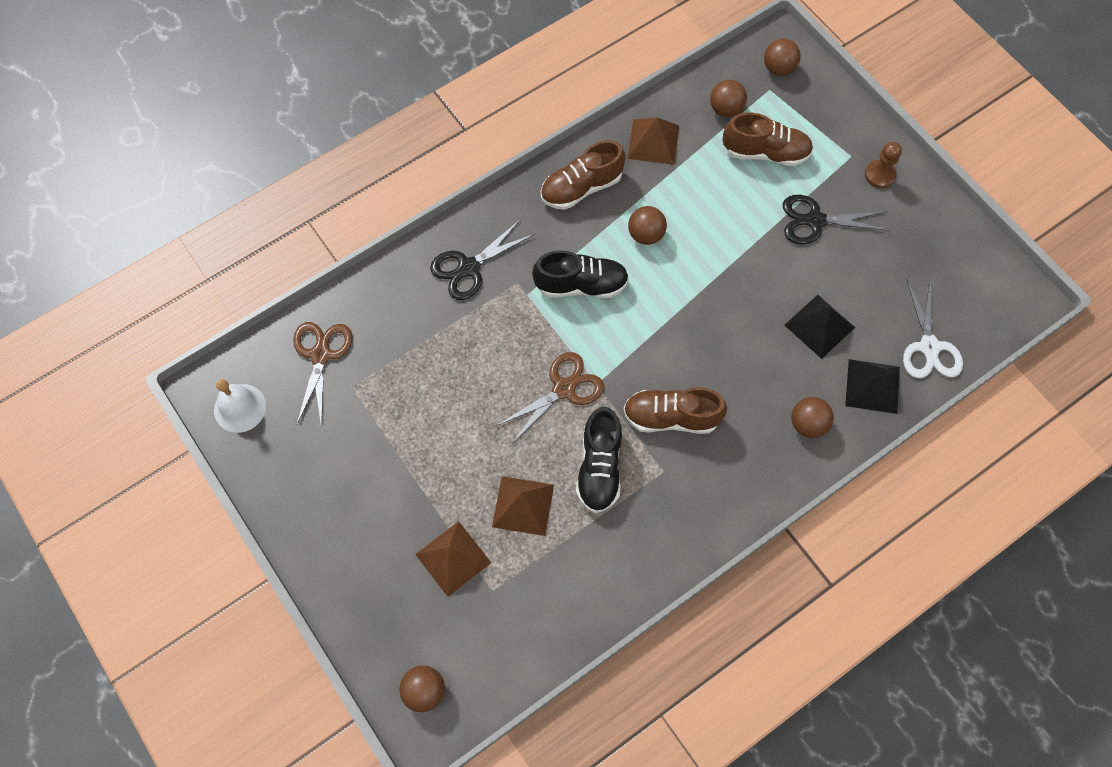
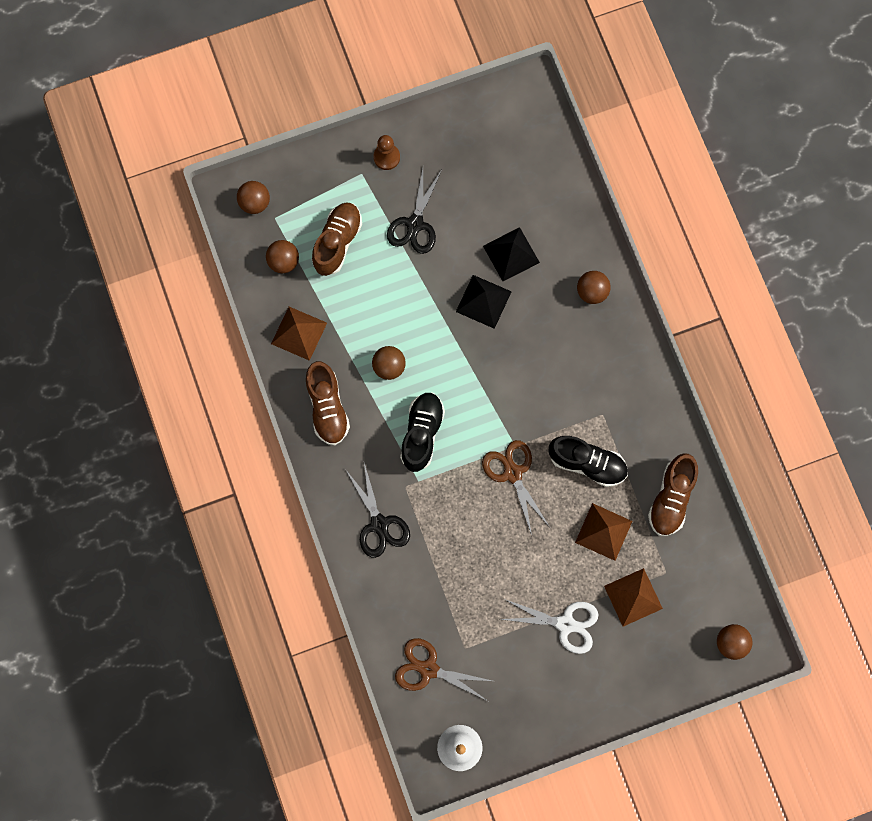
camera: 75 degrees left, 10 degrees up
brown shoe [623,387,727,434] -> brown shoe moved to [648,453,698,536]
black pyramid [845,359,900,414] -> black pyramid moved to [456,275,512,329]
white scissors [903,278,963,378] -> white scissors moved to [500,599,598,654]

